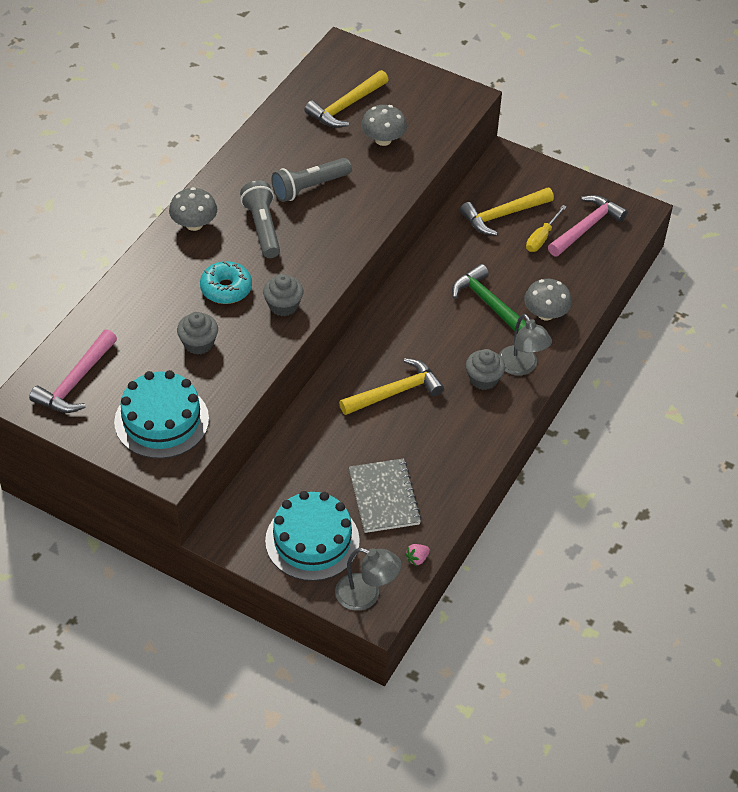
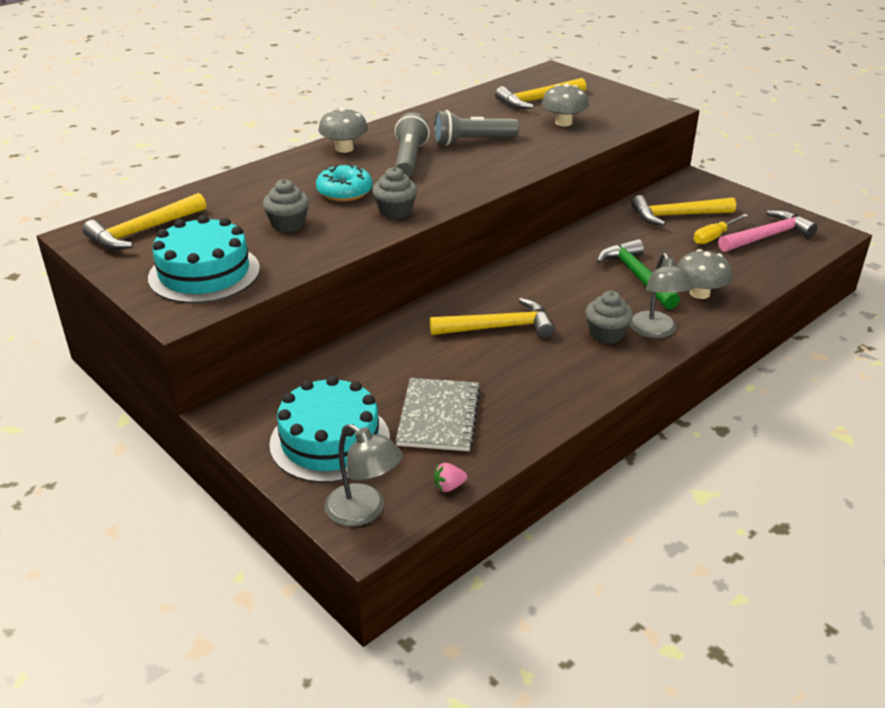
camera: 20 degrees right, 15 degrees down
pink hammer [29,329,117,413] -> yellow hammer [83,193,206,250]

